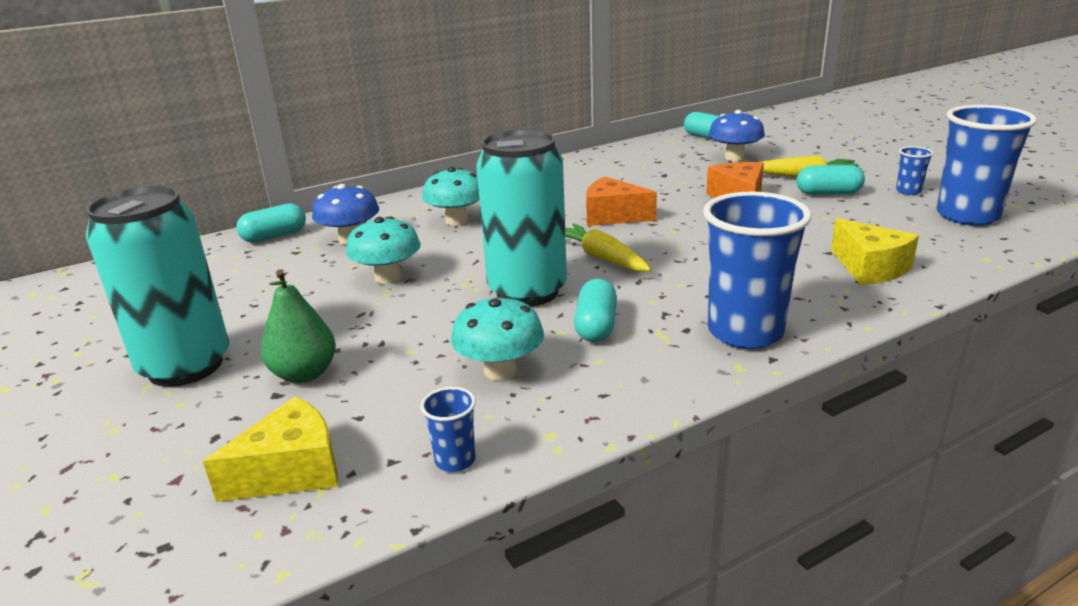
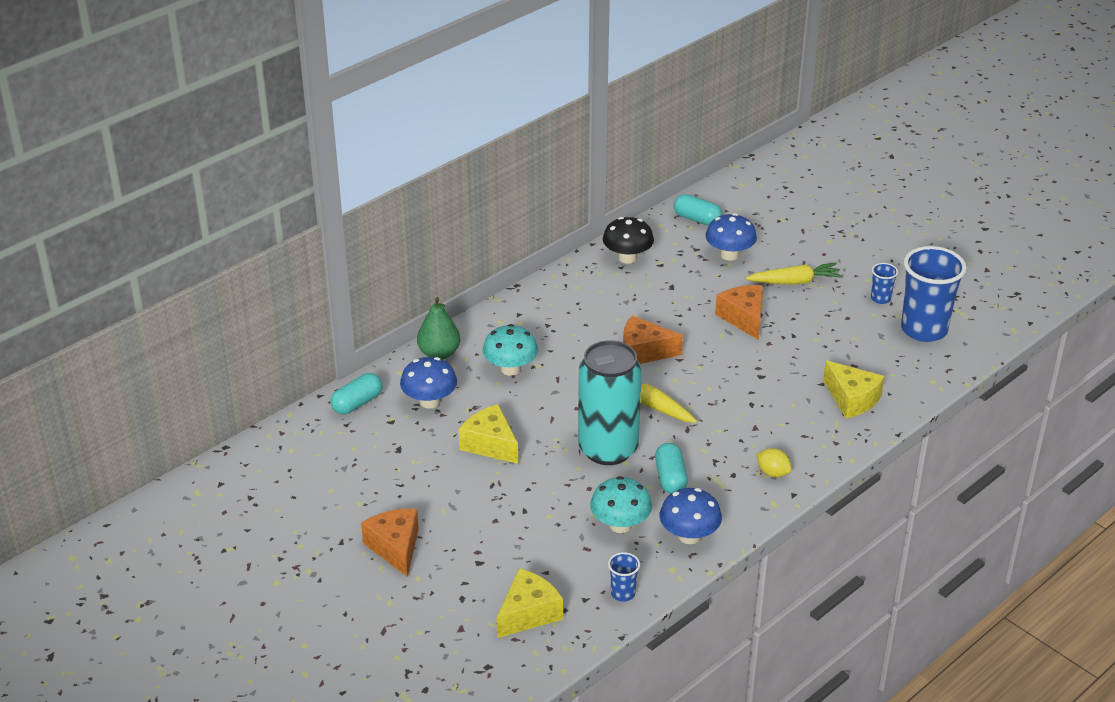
camera: 15 degrees left, 10 degrees up
turquoise can [85,186,229,387] -> orange cheese [361,509,419,577]
green pear [261,269,336,383] -> green pear moved to [417,297,460,360]
turquoise mushroom [346,216,421,284] -> yellow cheese [459,404,518,464]
blue cup [703,192,812,349] -> yellow lemon [756,448,792,477]
turquoise capsule [797,165,865,195] -> none
none -> black mushroom [603,217,654,264]
none -> blue mushroom [660,488,722,544]

